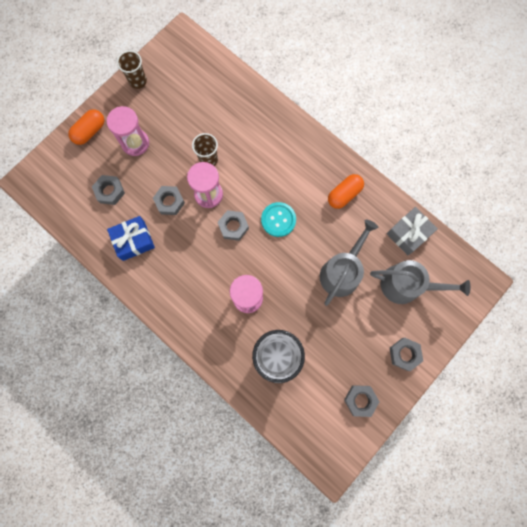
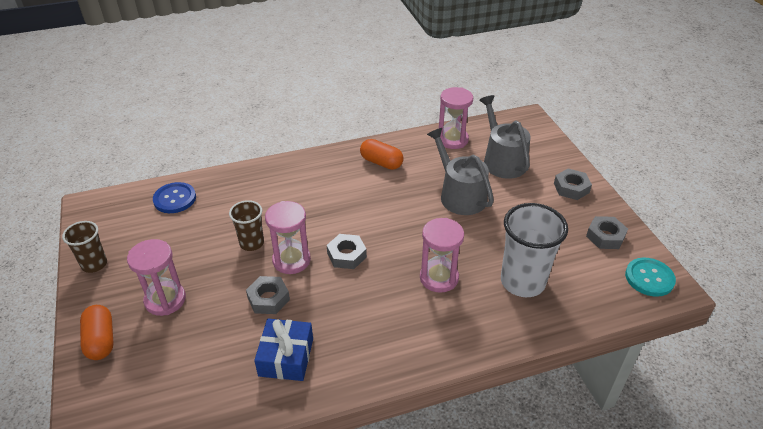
camera: 60 degrees left, 35 degrees down
grey nut [92,175,125,205] -> none
turquoise button [261,202,296,237] -> turquoise button moved to [625,258,676,297]
orange capsule [328,174,364,209] -> orange capsule turned 45 degrees counterclockwise [360,139,403,170]
grey watering can [370,260,471,304] -> grey watering can turned 60 degrees counterclockwise [479,95,531,179]
grey gift [387,207,438,255] -> pink hourglass [439,87,473,149]
none -> blue button [153,182,196,213]

